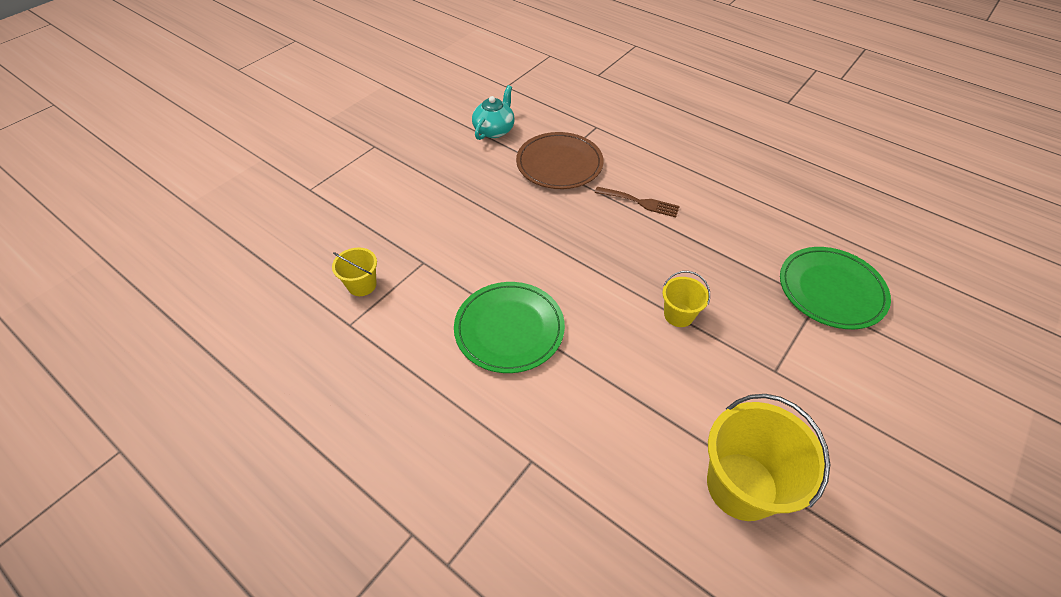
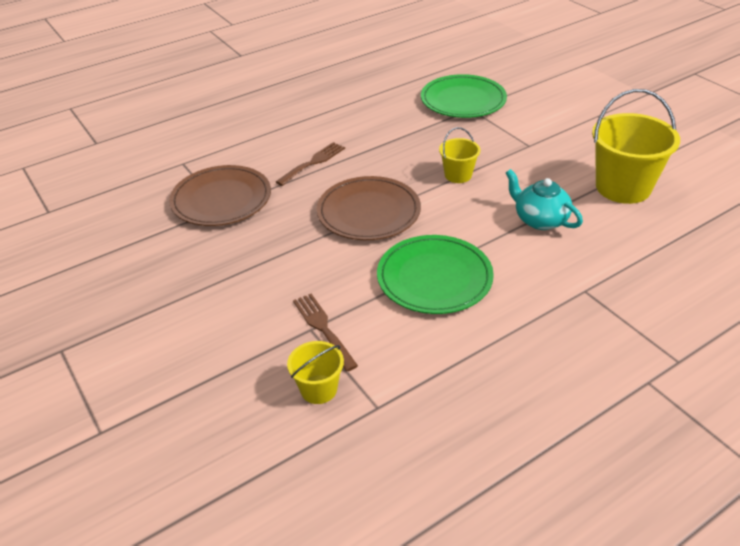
camera: 70 degrees left, 10 degrees down
turquoise teapot [472,85,515,140] -> turquoise teapot moved to [506,169,583,230]
none -> brown fork [293,294,358,371]
none -> brown plate [317,176,421,240]

